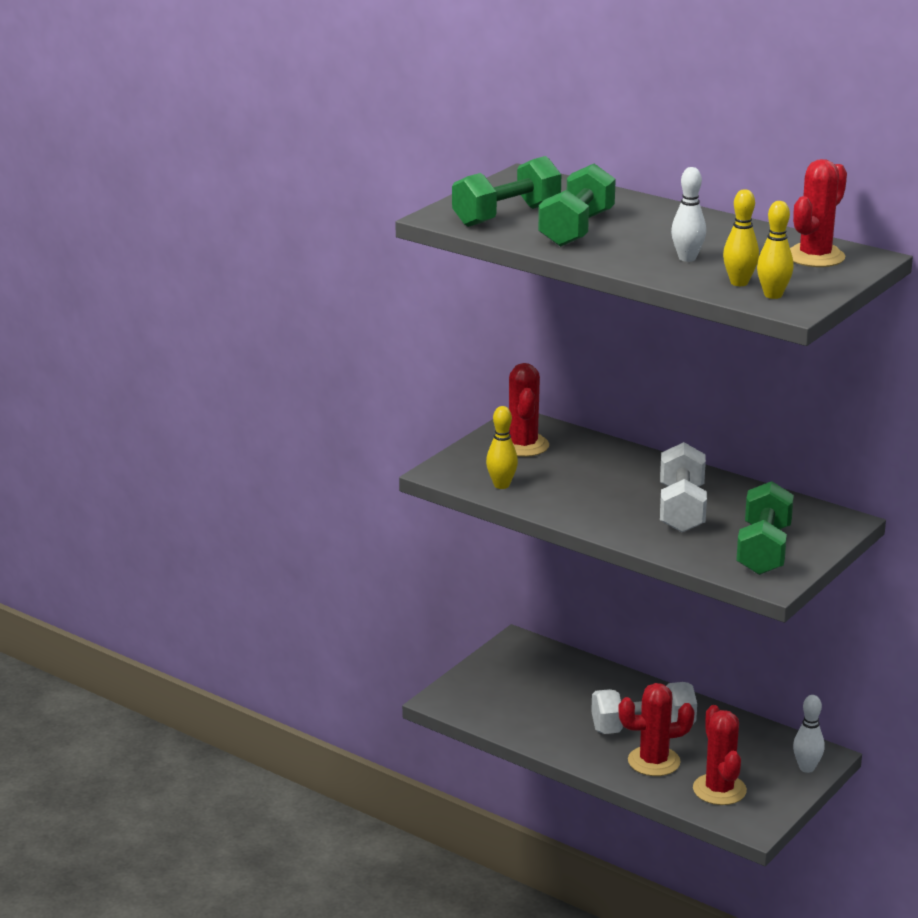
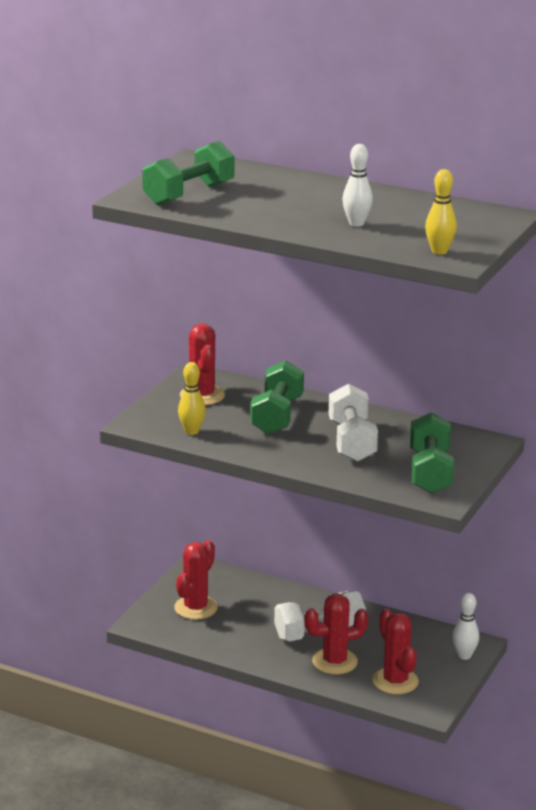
camera: 10 degrees left, 0 degrees up
green dumbbell [538,164,616,247] -> green dumbbell moved to [250,360,304,435]
yellow bowling pin [723,189,759,286] -> none
red cactus [790,159,847,267] -> red cactus moved to [174,540,218,620]

